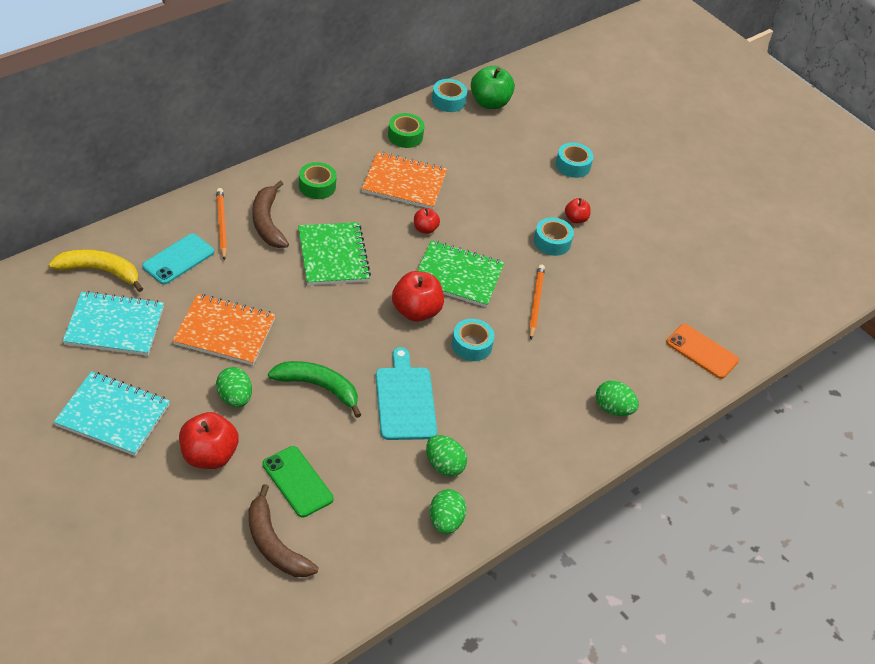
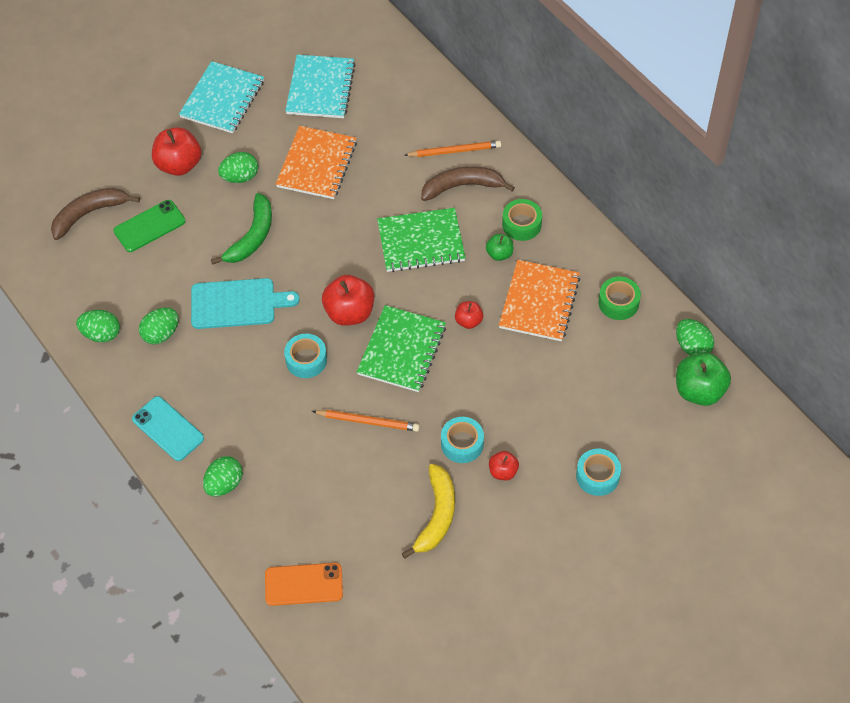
camera: 100 degrees right, 10 degrees up
yellow banana [49,249,143,292] -> yellow banana moved to [402,464,455,559]
turquoise phone [142,234,214,284] -> turquoise phone moved to [132,396,204,461]
turquoise tape [432,79,467,112] -> green egg [676,319,714,356]
orange phone [666,324,739,379] -> orange phone turned 45 degrees clockwise [265,563,343,606]
none -> green apple [486,234,513,261]

